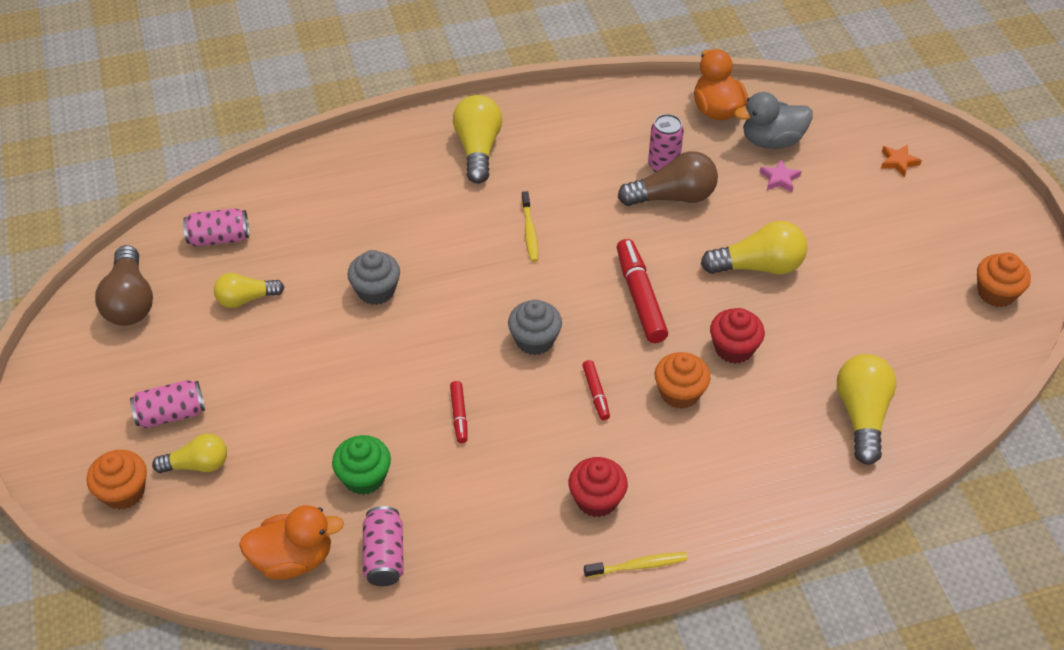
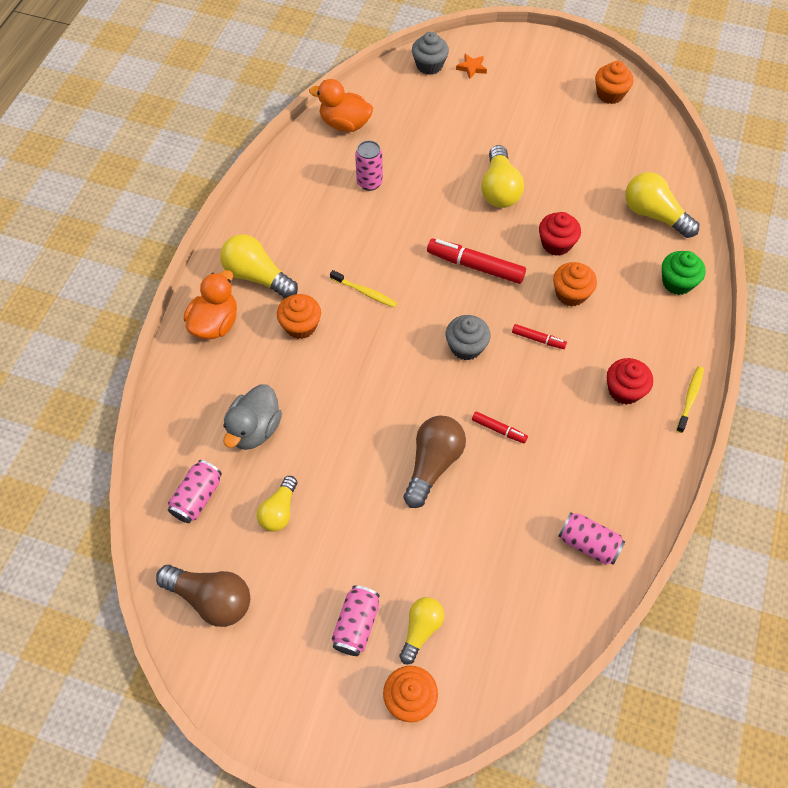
camera: 55 degrees left, 10 degrees up
orange duck [239,505,344,580] -> orange duck moved to [184,270,237,339]
green cupcake [332,435,391,495] -> green cupcake moved to [662,251,706,295]
grey cupcake [347,250,400,305] -> grey cupcake moved to [412,32,449,75]
brown light bulb [618,151,718,206] -> brown light bulb moved to [404,416,466,508]
yellow light bulb [701,221,807,274] -> yellow light bulb turned 150 degrees clockwise [481,145,524,208]
grey duck [734,92,813,149] -> grey duck moved to [223,385,282,450]
pink star [759,159,801,192] -> none
none -> orange cupcake [277,294,321,339]

